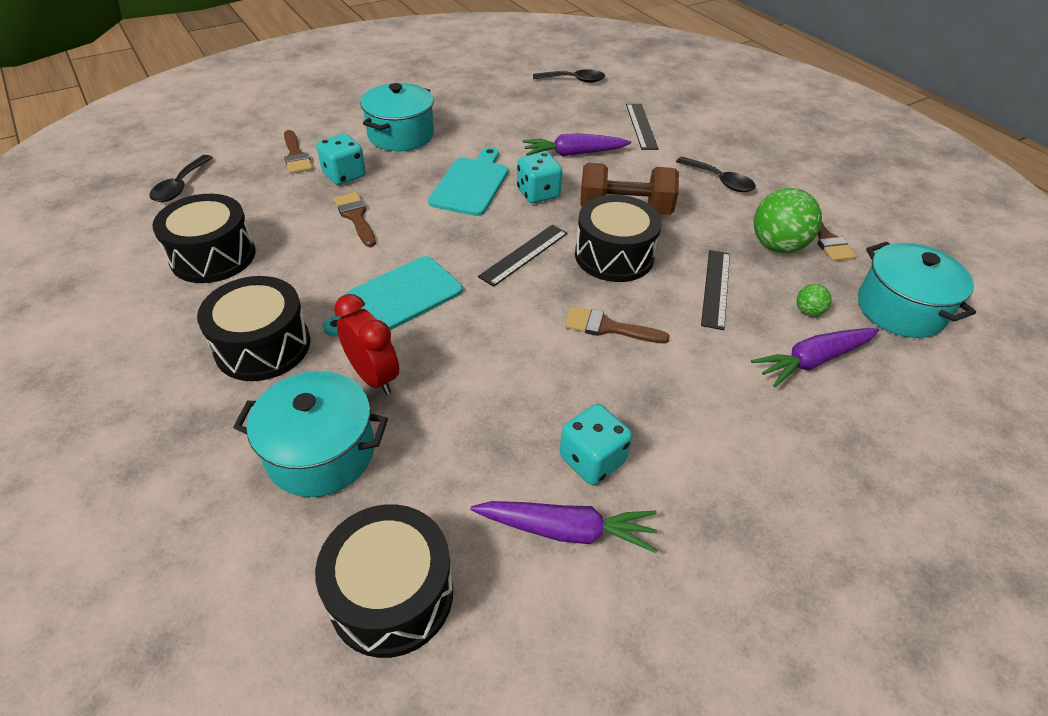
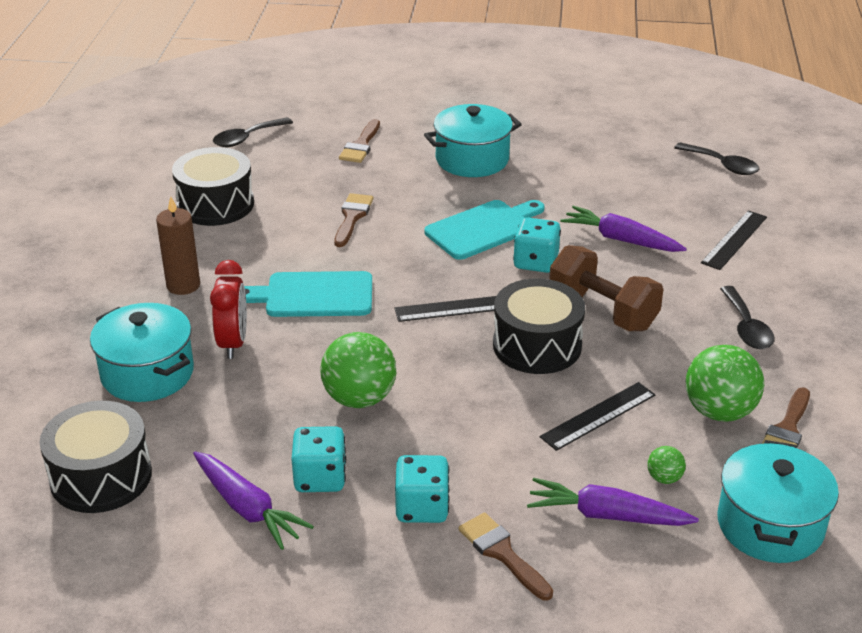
camera: 40 degrees right, 10 degrees down
black drum [197,276,310,381] -> brown candle [156,197,200,295]
turquoise dice [317,134,366,185] -> turquoise dice moved to [395,455,449,523]
brown brush [565,307,670,343] -> brown brush moved to [458,512,553,601]
none -> green ball [320,332,396,408]

